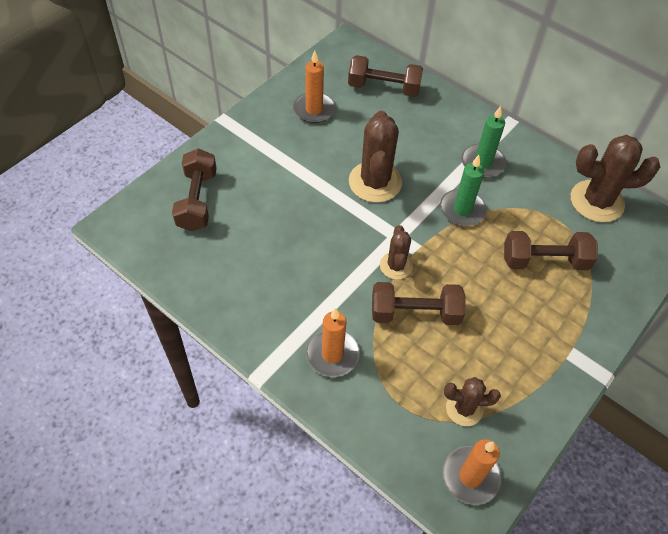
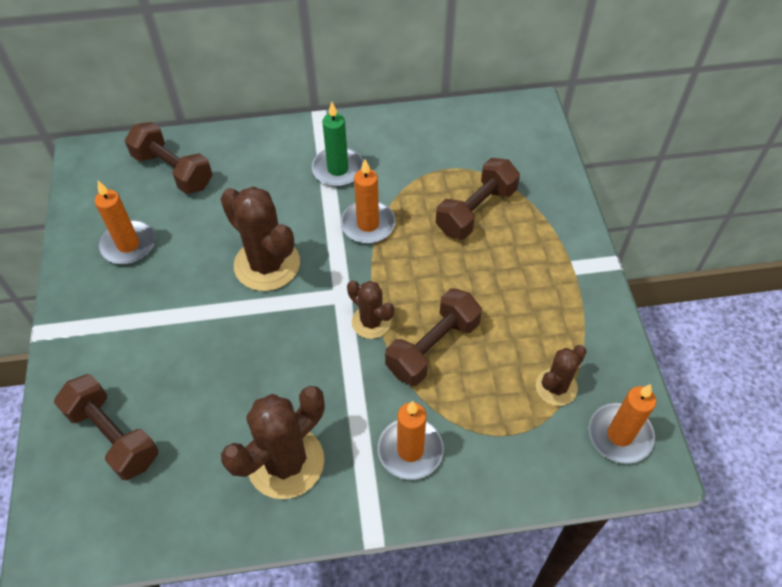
camera: 45 degrees left, 0 degrees up
brown dumbbell [348,55,423,97] -> brown dumbbell turned 75 degrees clockwise [125,122,213,194]
green candle [440,155,487,226] -> orange candle [340,159,396,244]
brown cactus [571,135,660,222] -> brown cactus moved to [221,386,325,499]

